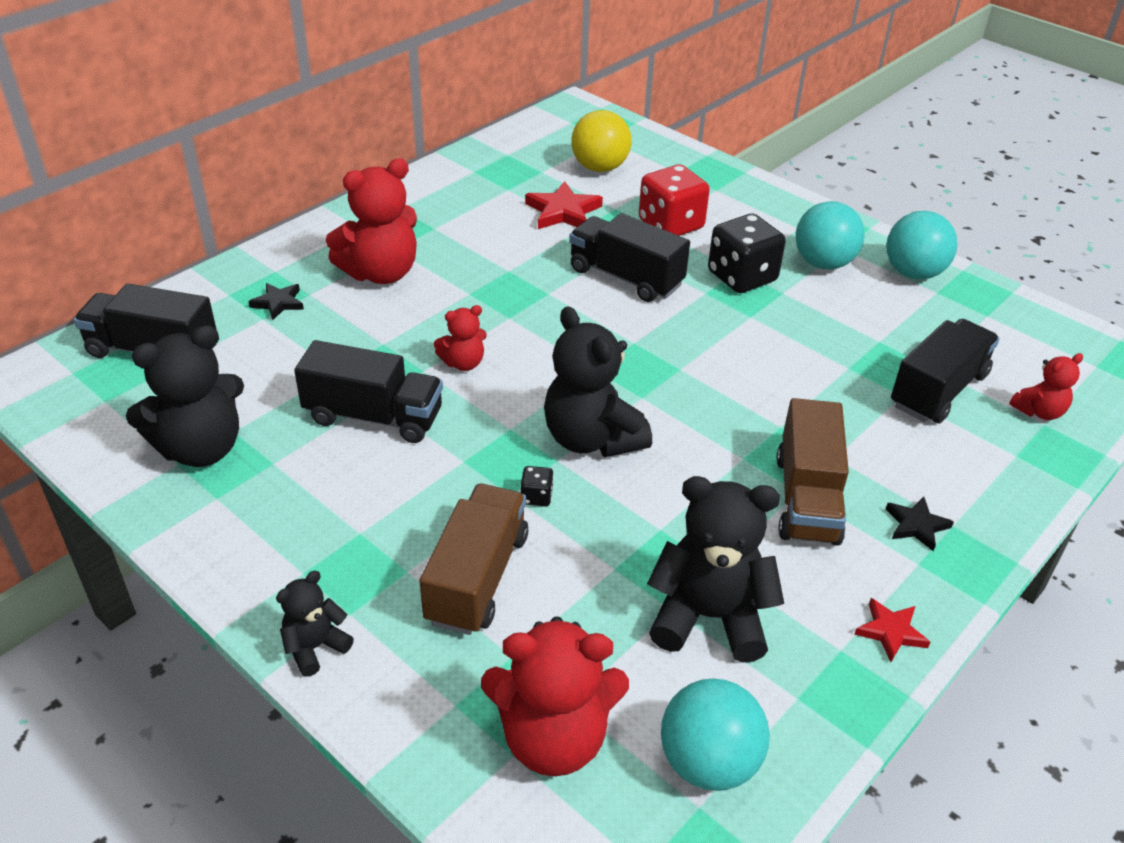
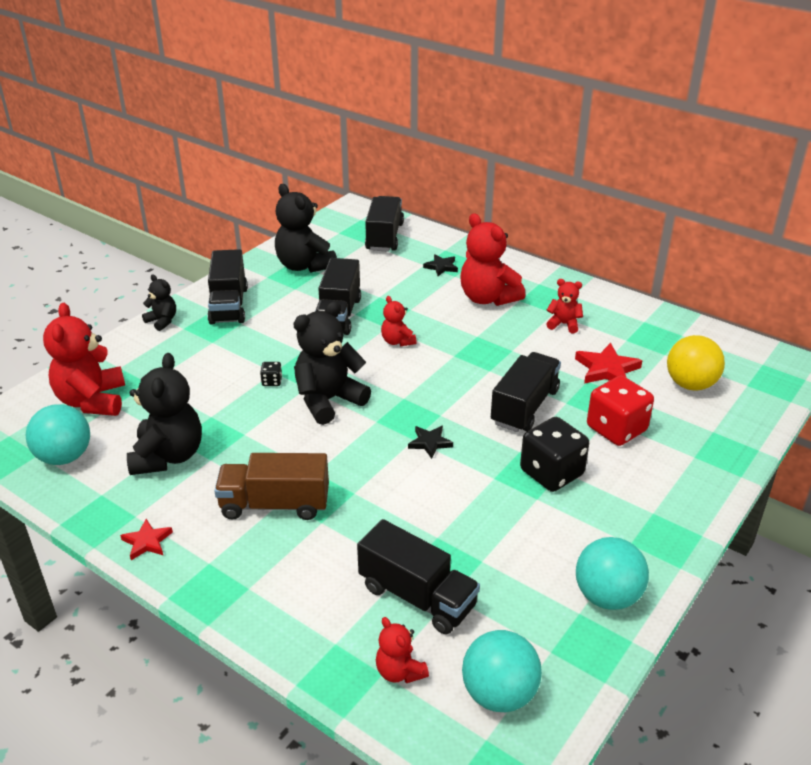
camera: 85 degrees right, 5 degrees down
brown truck [420,484,528,635] -> none
turquoise ball [796,201,864,269] -> turquoise ball moved to [462,630,542,712]
black star [886,497,954,551] -> black star moved to [408,426,453,459]
none -> black truck [207,249,248,325]
none -> red teddy bear [546,279,583,333]

